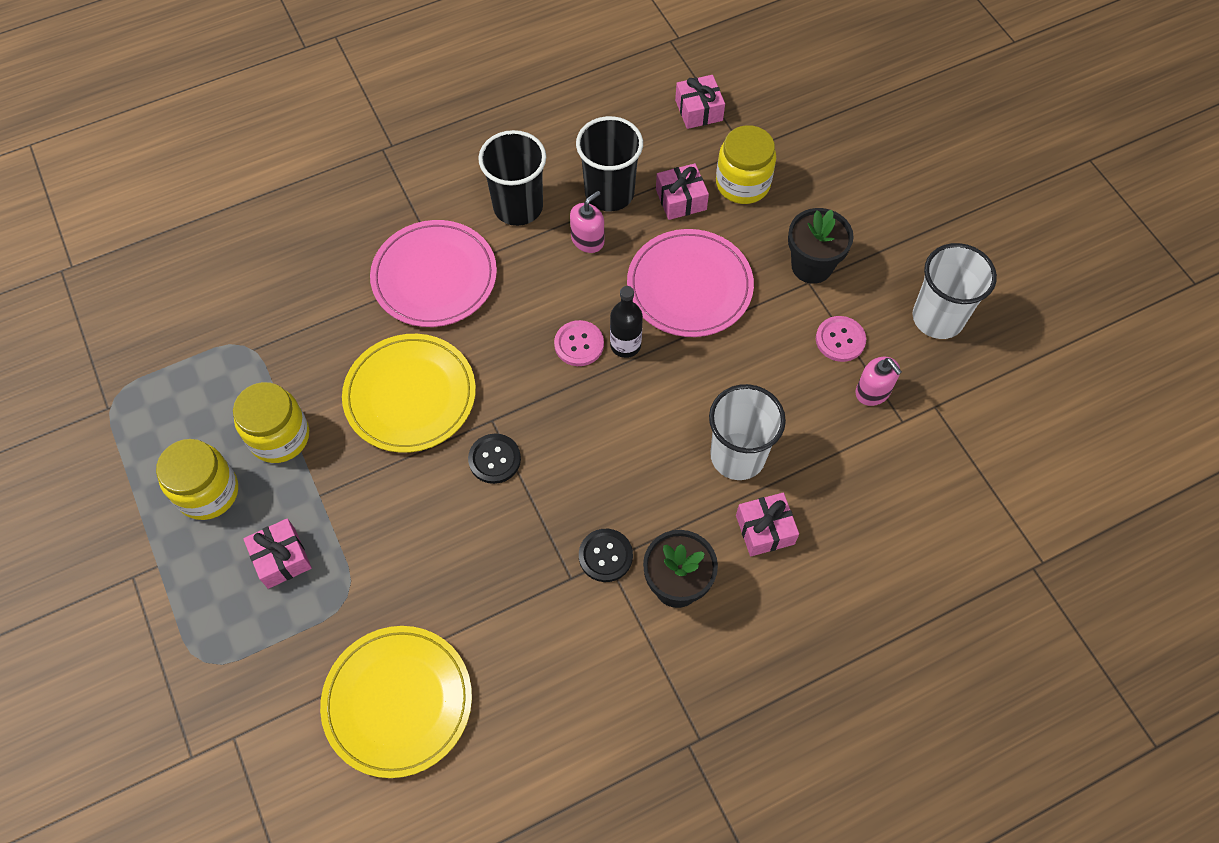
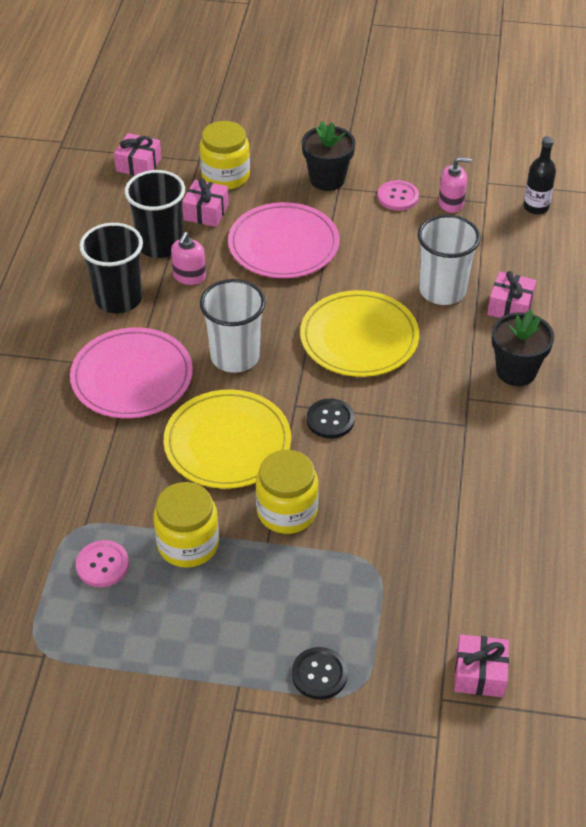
camera: 55 degrees left, 15 degrees down
yellow jar [156,439,238,520] -> yellow jar moved to [256,450,318,534]
pink gift [243,518,312,589] -> pink gift moved to [454,634,509,697]
yellow plate [320,626,472,778] -> yellow plate moved to [300,290,419,377]
pink button [554,320,604,366] -> pink button moved to [76,540,129,587]
pink soap dispenser [570,191,604,253] -> pink soap dispenser turned 150 degrees counterclockwise [171,232,206,285]
black button [579,529,633,582] -> black button moved to [292,647,348,700]
black bottle [610,286,643,358] -> black bottle moved to [523,136,556,214]
white cup [912,243,997,339] -> white cup moved to [200,279,266,373]

